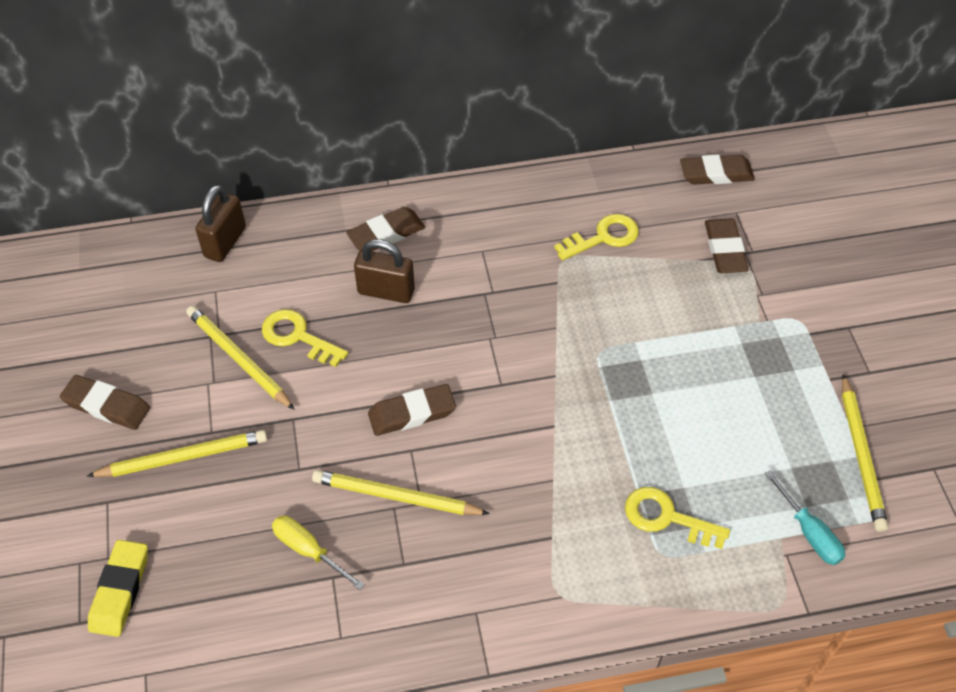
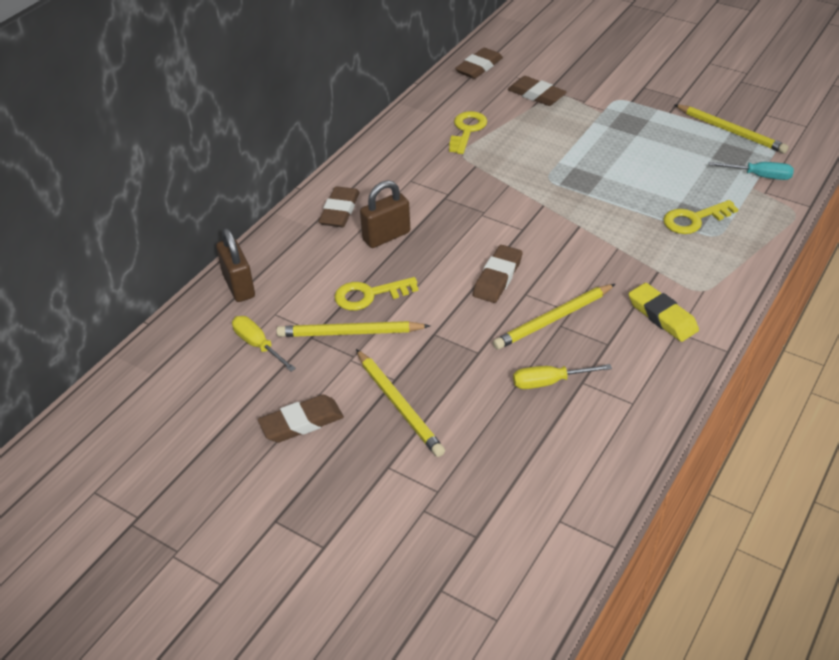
camera: 45 degrees left, 10 degrees down
yellow pencil [87,430,267,477] -> yellow pencil turned 120 degrees clockwise [356,349,445,457]
yellow eraser [88,540,148,637] -> yellow eraser moved to [629,283,699,342]
none -> yellow screwdriver [232,316,296,372]

